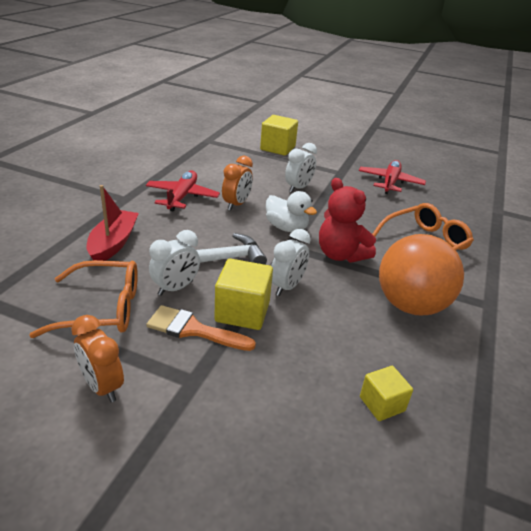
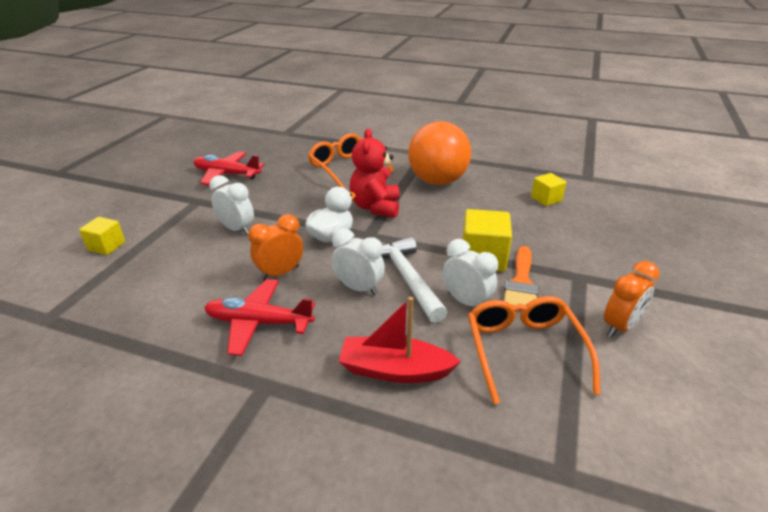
camera: 90 degrees left, 0 degrees up
orange clock [222,155,253,211] -> orange clock turned 60 degrees counterclockwise [248,214,303,281]
yellow cube [260,115,298,155] -> yellow cube [79,217,125,255], size x0.61
white clock [271,229,311,296] -> white clock moved to [332,229,385,295]
red teddy bear [319,178,376,263] -> red teddy bear turned 135 degrees clockwise [350,129,400,218]

